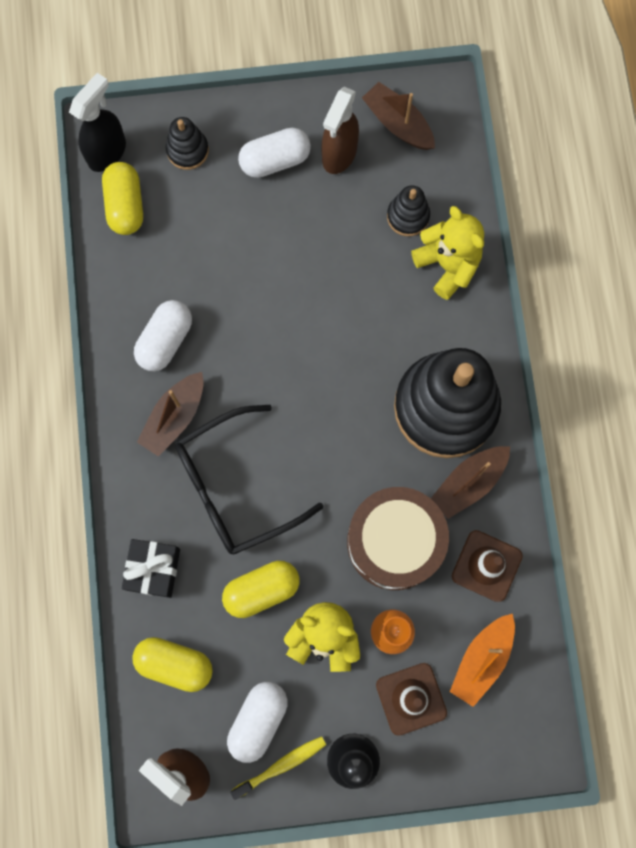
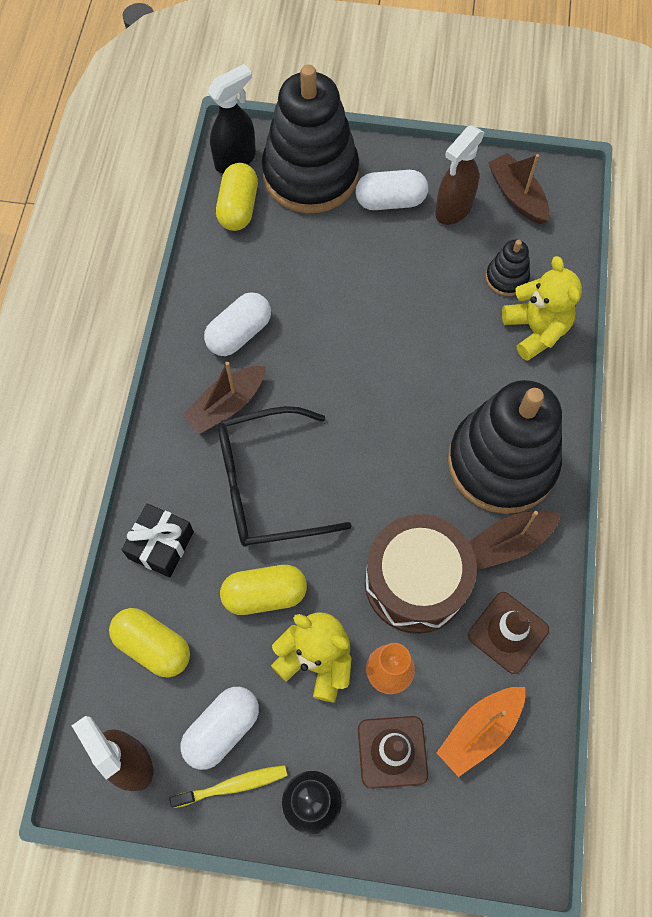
camera: 15 degrees right, 10 degrees down
black stacking toy [166,117,209,170] -> black stacking toy [262,64,359,213], size x2.35

